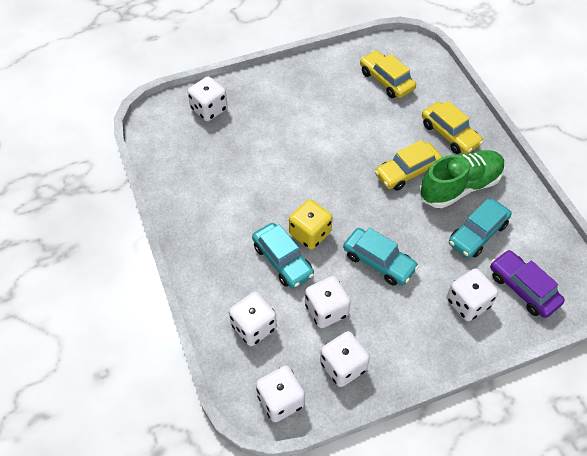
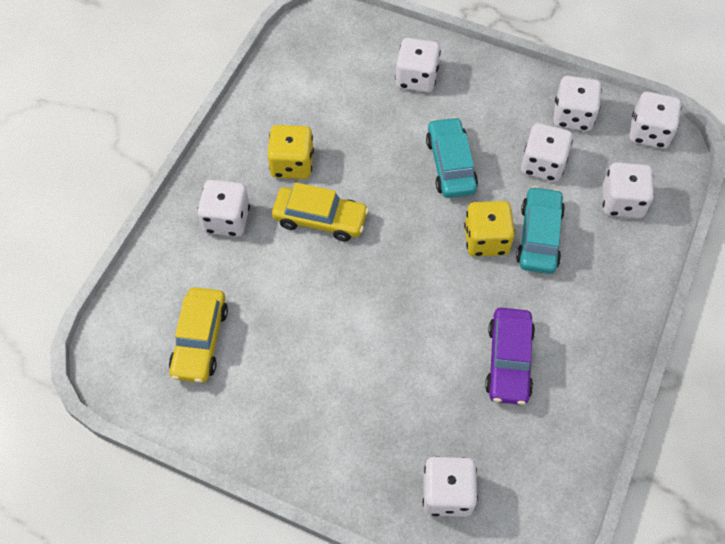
camera: 135 degrees left, 5 degrees up
green shoe [419,150,505,208] -> yellow dice [267,125,314,179]
yellow car [422,101,483,154] -> white dice [197,180,250,237]
turquoise car [449,199,512,258] -> none
purple car [490,250,565,318] -> purple car moved to [485,308,535,405]

